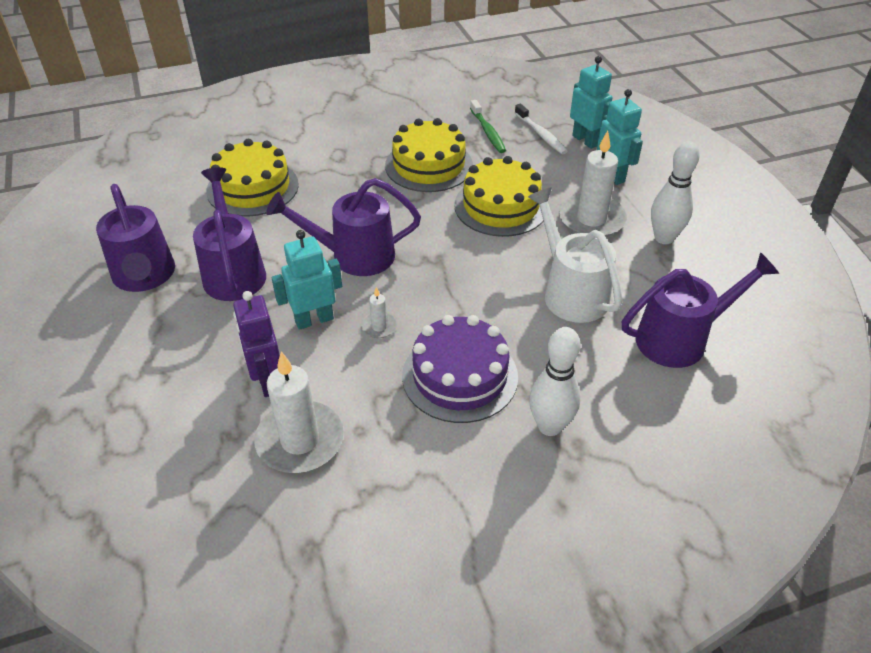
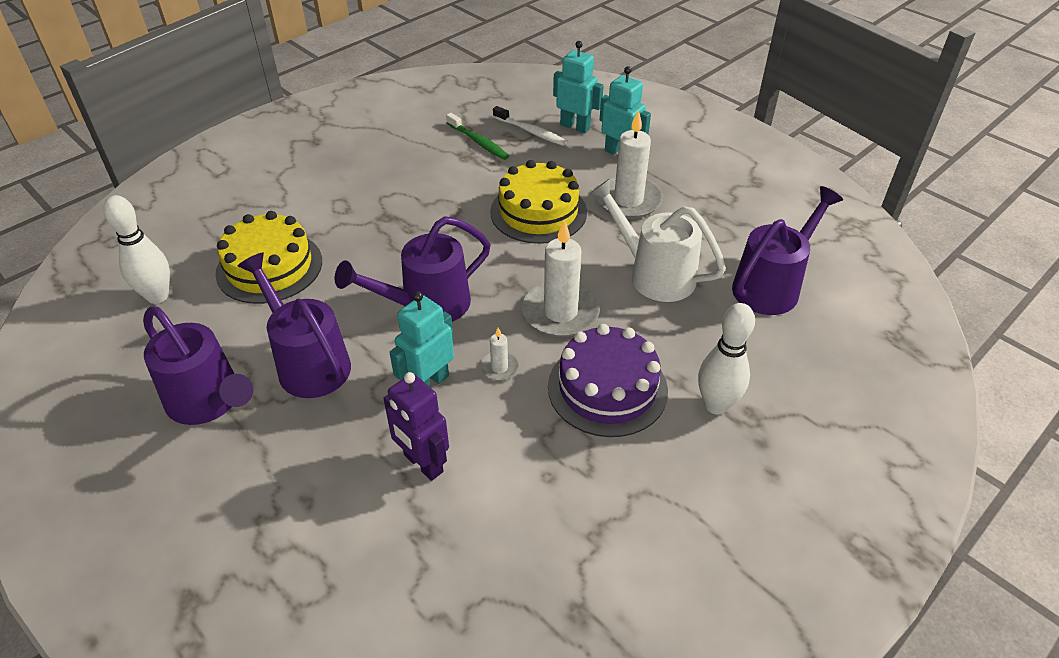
camera: 25 degrees left, 0 degrees up
white candle [254,352,344,473] -> white candle moved to [522,219,600,337]
yellow cake [385,118,473,192] -> none
white bowling pin [651,141,700,244] -> white bowling pin moved to [103,195,170,304]

